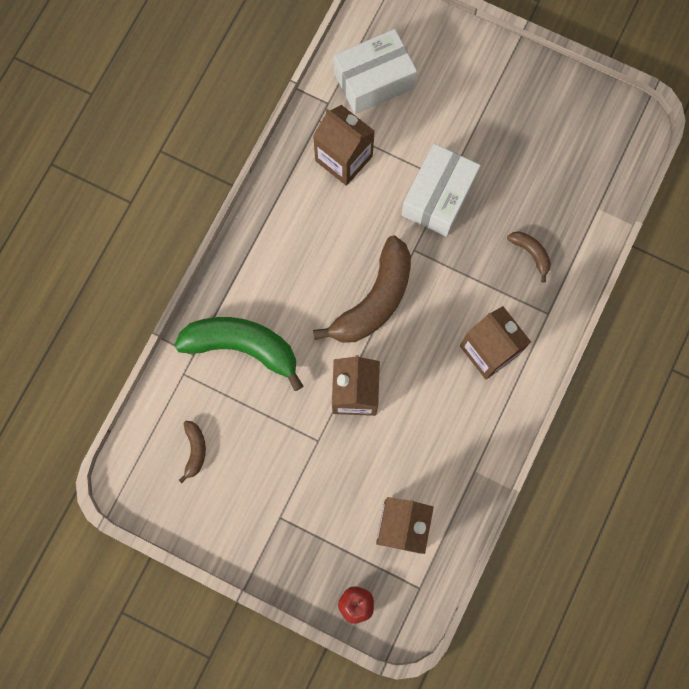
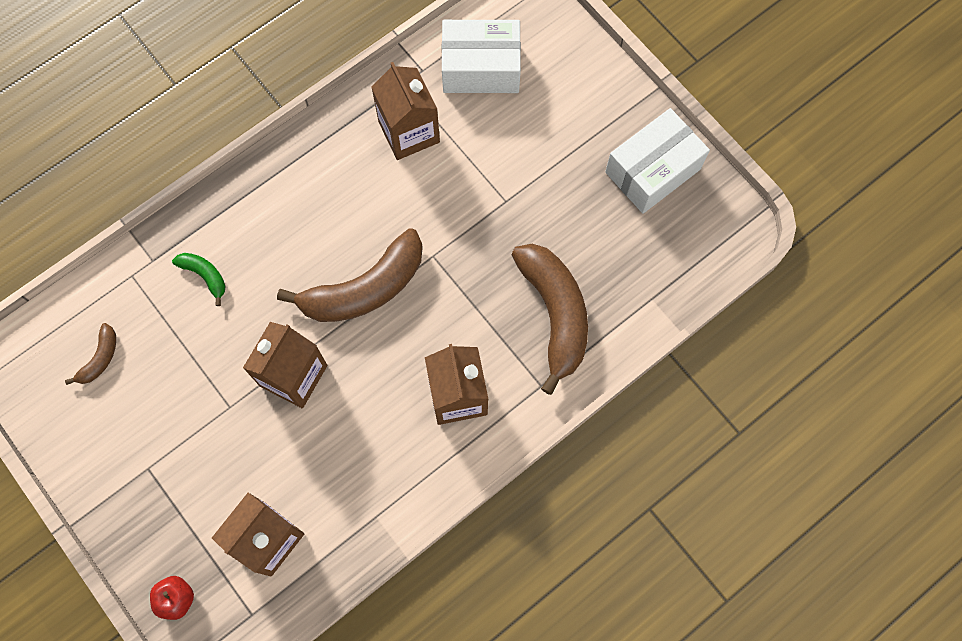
camera: 25 degrees right, 5 degrees down
green banana [174,317,303,391] -> green banana [172,253,226,306], size x0.46
white box [401,144,481,237] -> white box moved to [605,108,710,213]
brown banana [507,231,551,283] -> brown banana [512,244,588,395], size x2.19

